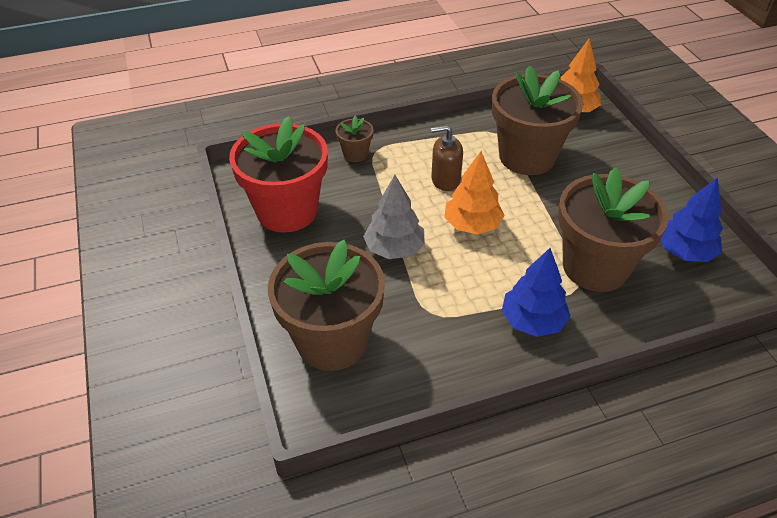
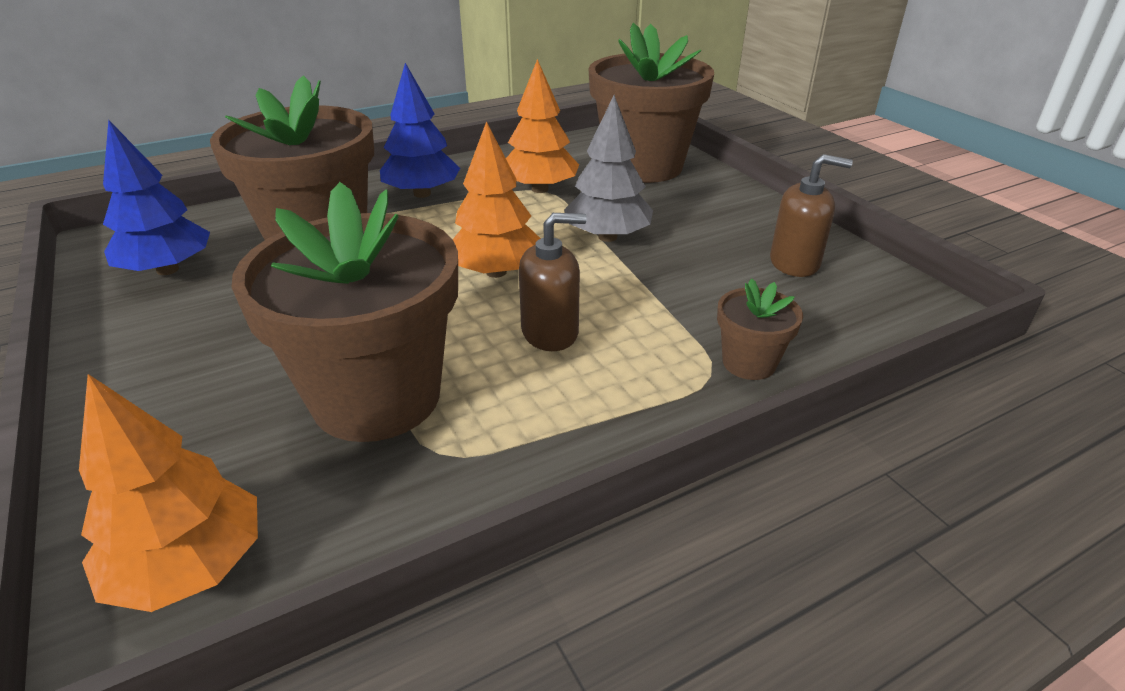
camera: 170 degrees right, 10 degrees down
red flower pot [229,116,328,233] -> brown soap dispenser [770,154,853,277]
none -> orange tree [506,59,579,193]

